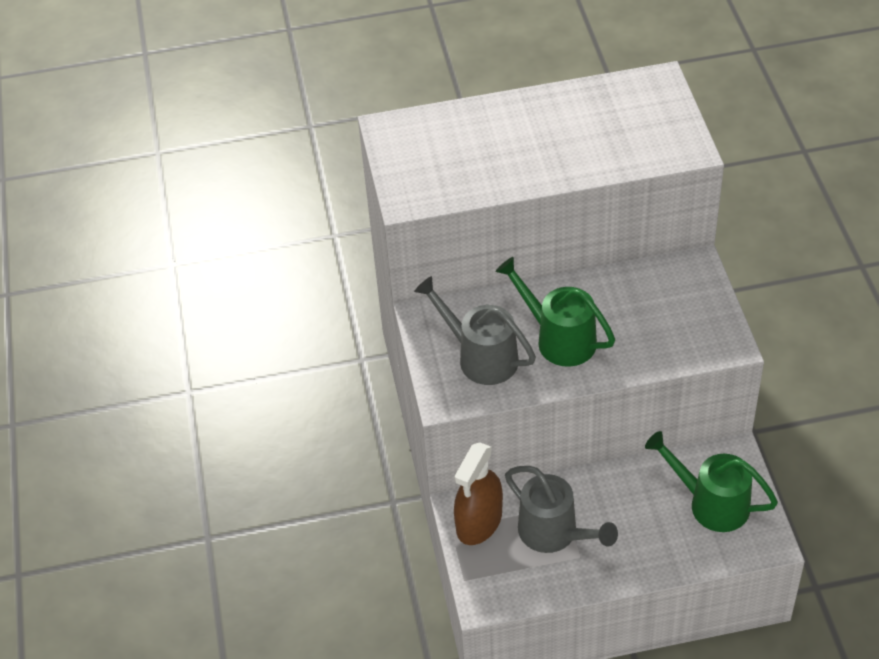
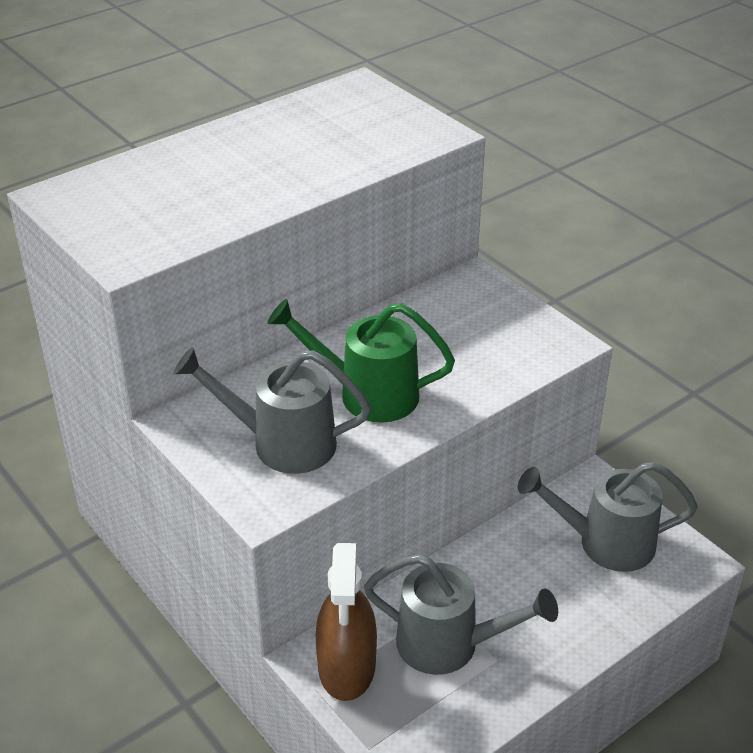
camera: 30 degrees left, 10 degrees down
green watering can [645,431,778,532] -> grey watering can [518,461,698,572]

